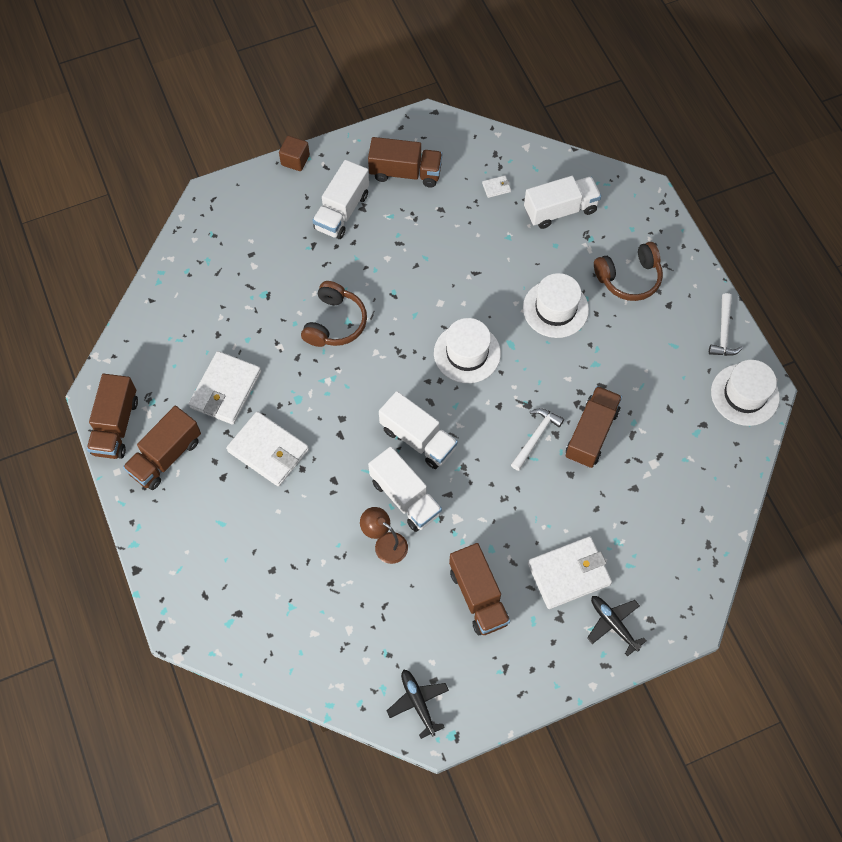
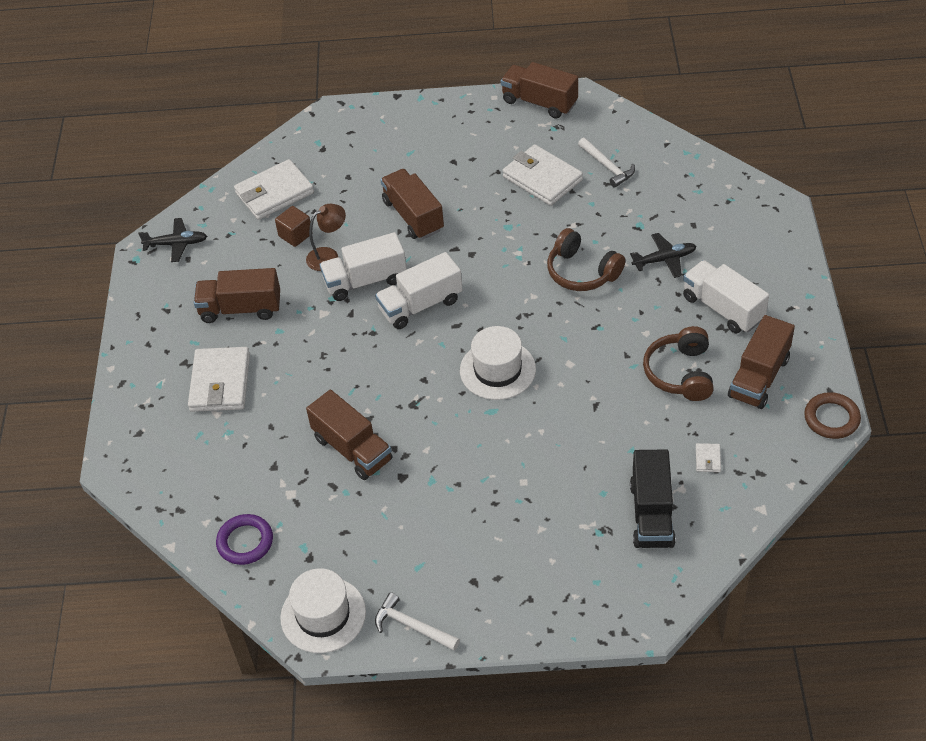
camera: 115 degrees right, 15 degrees down
brown truck [123,406,201,490] -> brown truck moved to [381,169,444,239]
white wallet [226,411,309,486] -> white wallet moved to [234,159,314,220]
brown cube [279,136,310,171] -> brown cube moved to [275,206,313,247]
white hammer [511,408,564,471] -> white hammer moved to [578,138,635,188]
white hat [523,273,589,338] -> none
white truck [524,176,601,229] -> black truck [630,449,676,548]
black plane [587,596,647,657] -> black plane moved to [630,233,696,278]
brown headphones [594,242,663,301] -> brown headphones moved to [643,326,714,401]
none -> purple ring [216,514,273,565]
none -> brown ring [804,392,861,439]

